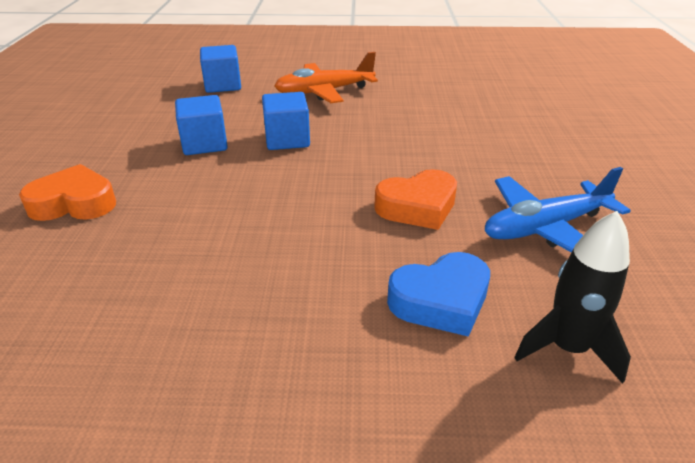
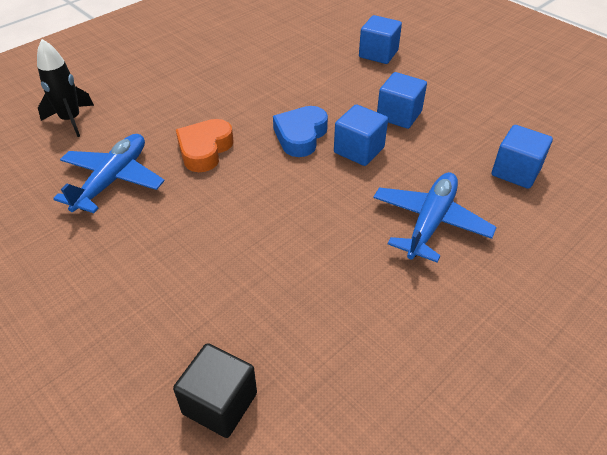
camera: 135 degrees right, 10 degrees up
orange heart [19,164,116,221] -> blue cube [359,15,402,64]
orange plane [274,52,378,103] -> blue plane [373,172,497,263]
blue heart [387,252,490,337] -> blue heart moved to [273,106,328,157]
none -> black cube [173,343,257,438]

